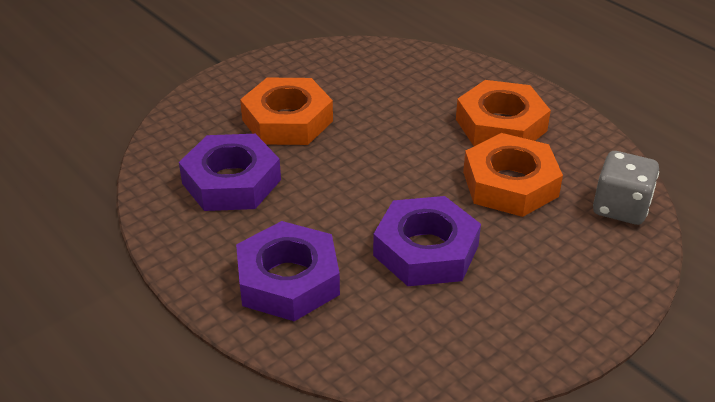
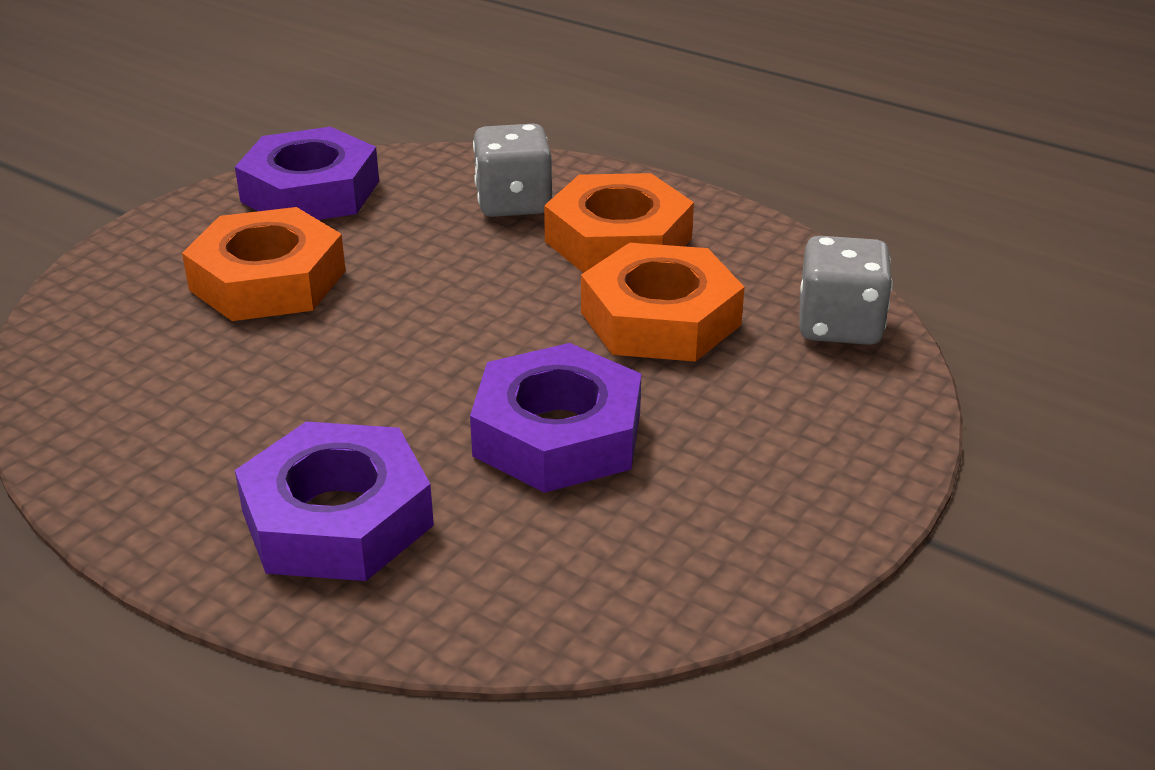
camera: 15 degrees left, 5 degrees down
purple nut [179,134,281,211] -> purple nut moved to [235,127,379,220]
none -> grey dice [473,123,553,217]

